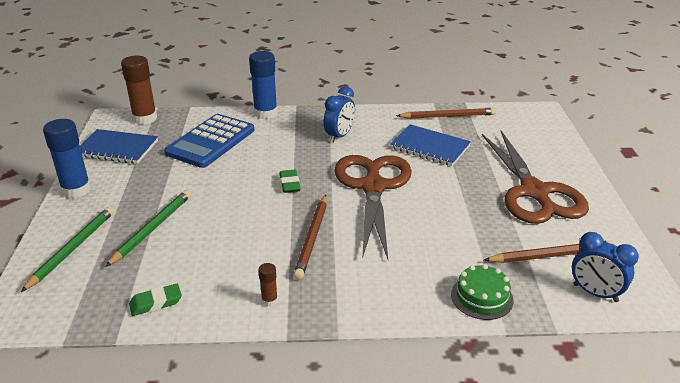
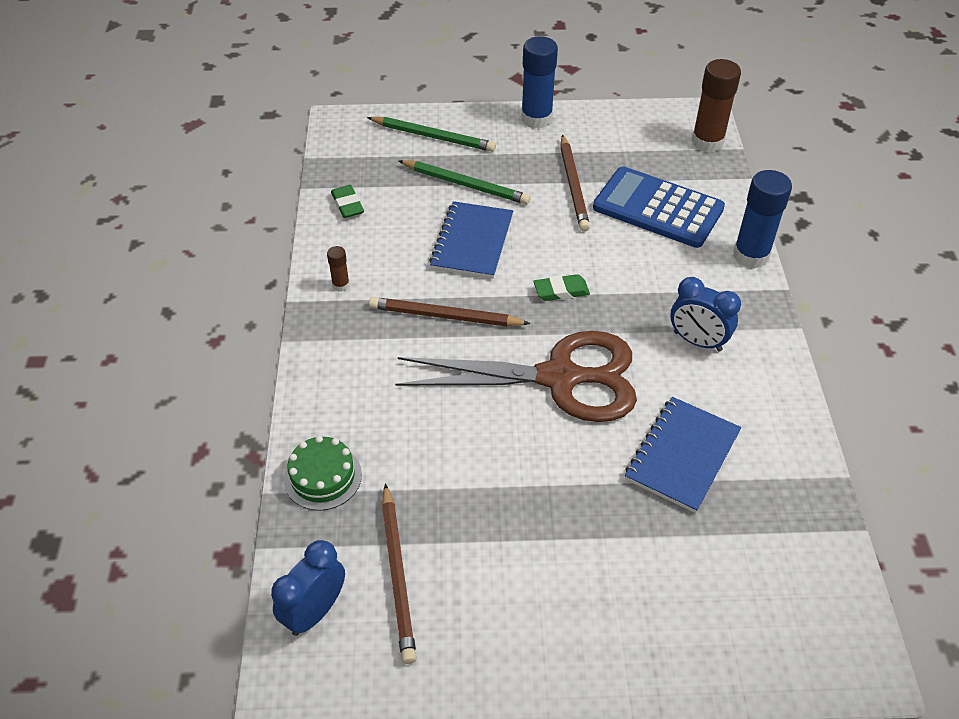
camera: 90 degrees right, 15 degrees up
blue notebook [80,129,158,164] -> blue notebook moved to [429,201,513,279]
brown pencil [396,108,497,119] -> brown pencil moved to [560,134,590,232]
brown scissors [482,131,589,224] -> none

